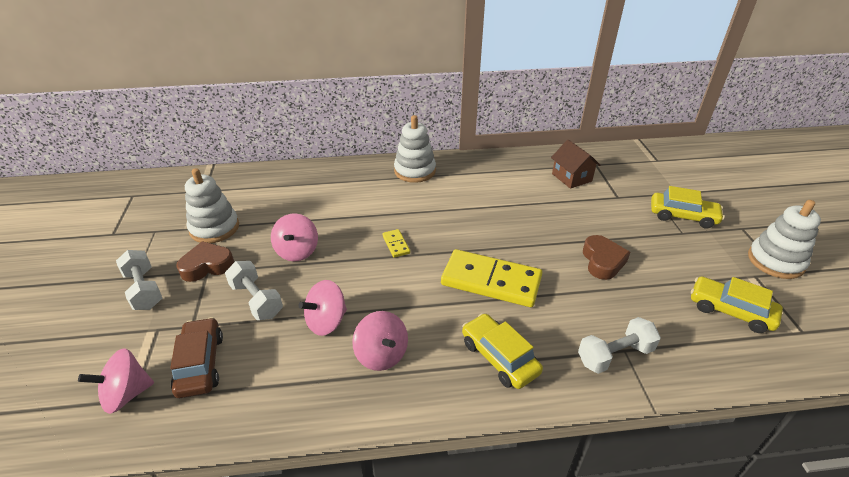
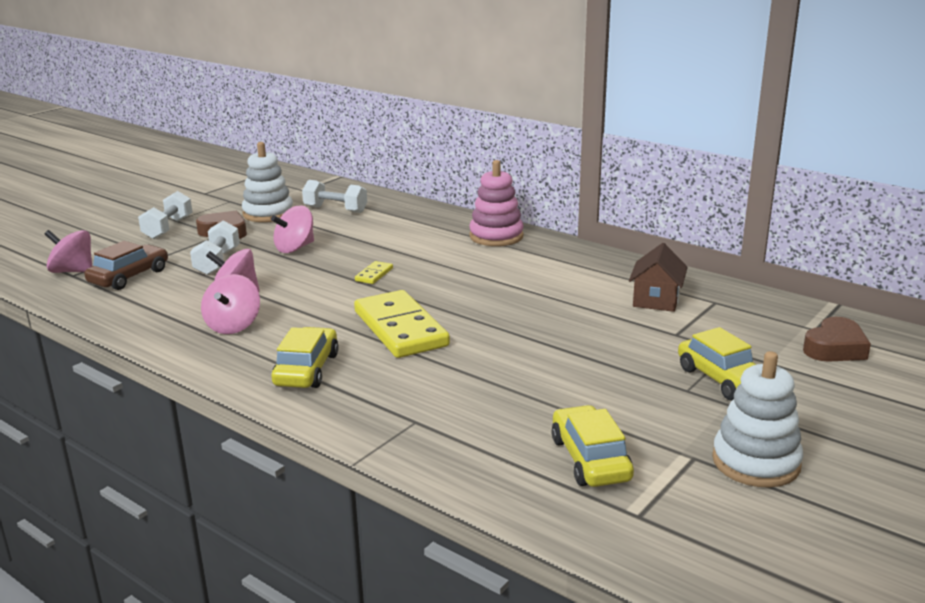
camera: 45 degrees right, 15 degrees down
white stacking toy [394,115,436,183] -> pink stacking toy [469,160,524,246]
white dumbbell [578,317,661,374] -> white dumbbell moved to [302,180,367,213]
brown heart [583,235,631,280] -> brown heart moved to [803,317,871,362]

